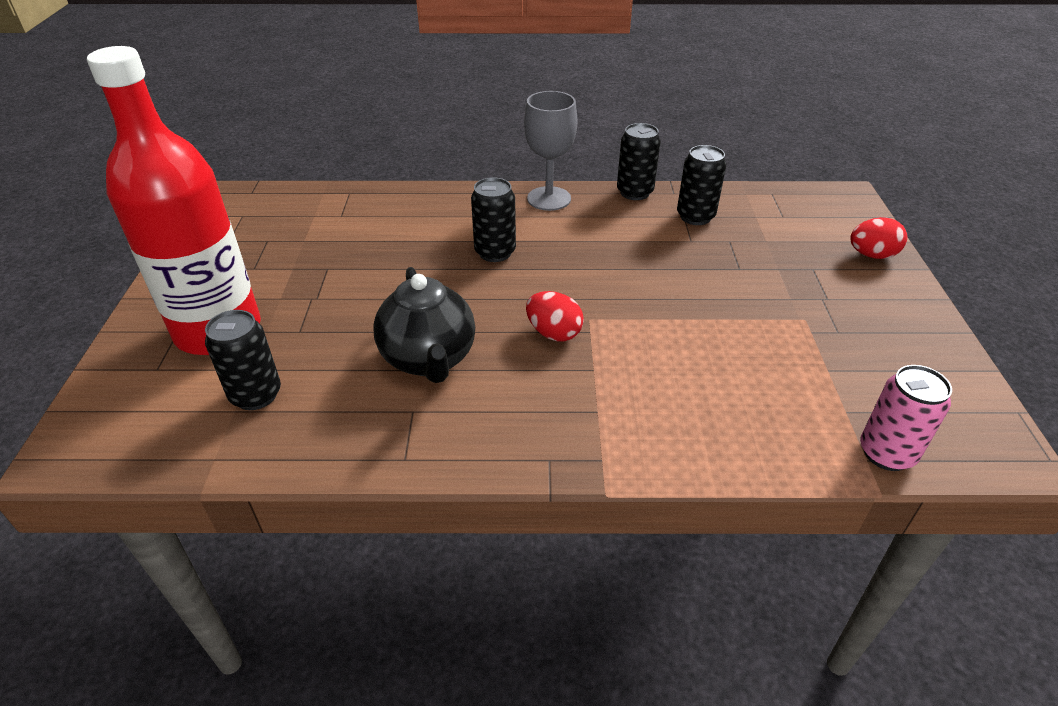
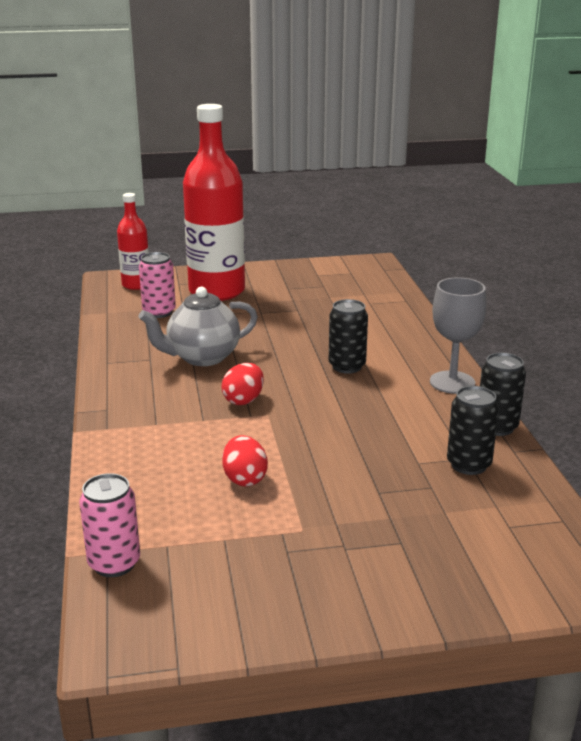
camera: 80 degrees right, 15 degrees down
black can [205,310,281,410] -> pink can [139,252,176,318]
black teapot [373,267,475,383] -> grey teapot [138,287,258,366]
red egg [850,217,907,259] -> red egg moved to [222,435,268,487]
none -> red bottle [117,193,149,290]

